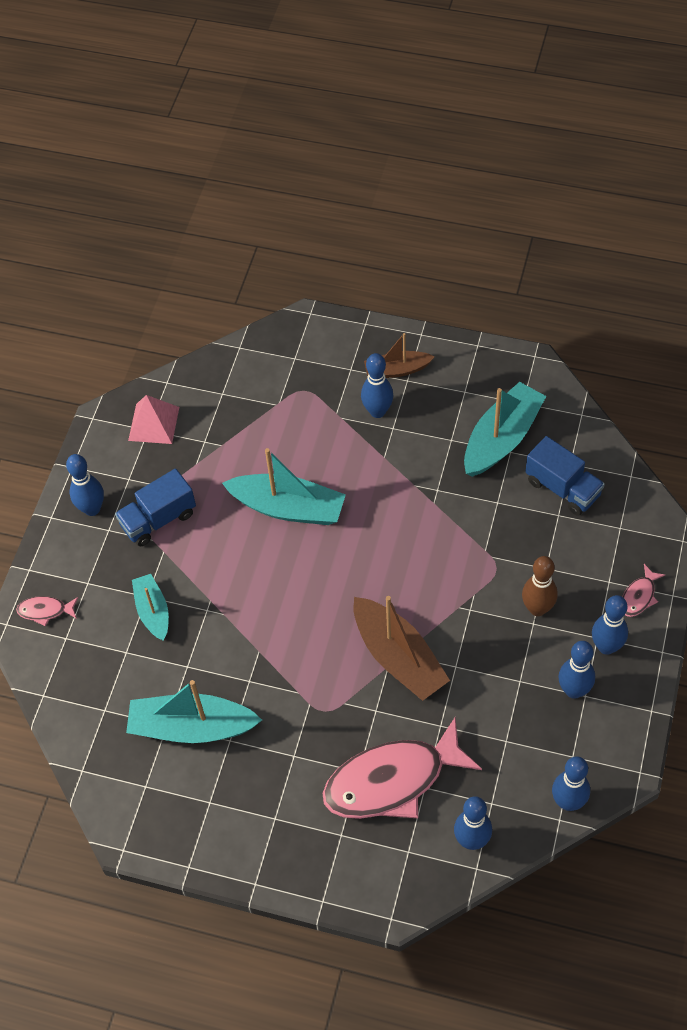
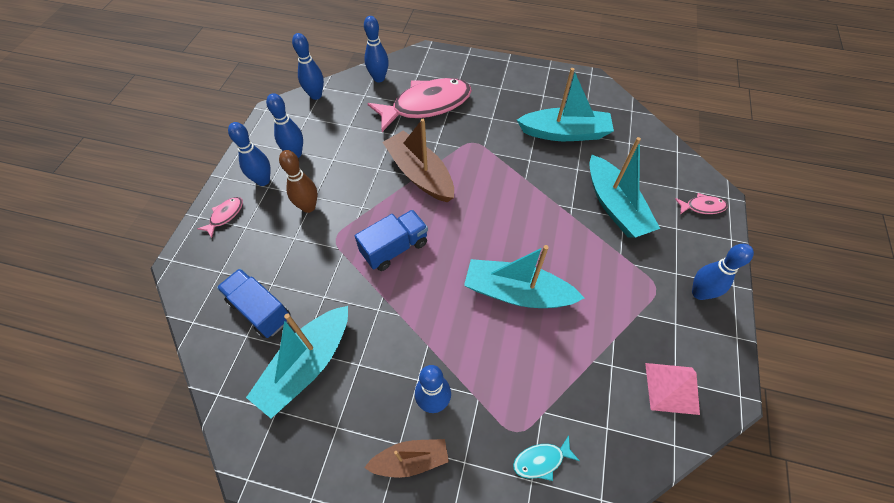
camera: 175 degrees right, 0 degrees up
blue truck [115,469,196,546] -> blue truck moved to [355,210,428,271]
turquoise boat [132,574,169,641] -> turquoise boat [589,137,660,238], size x1.68
none -> turquoise fish [513,435,580,481]

